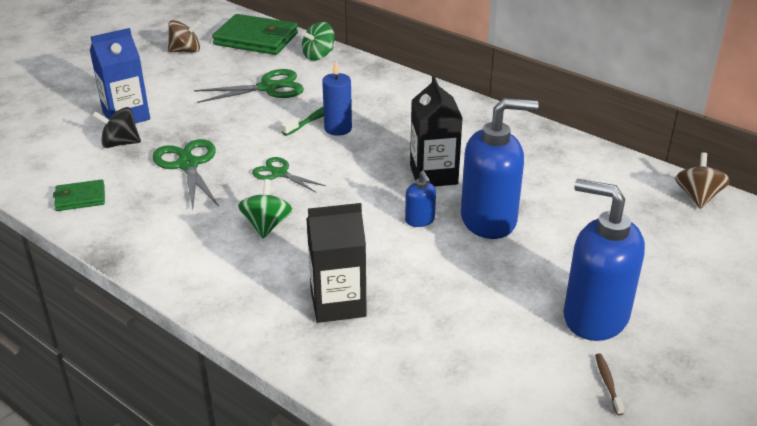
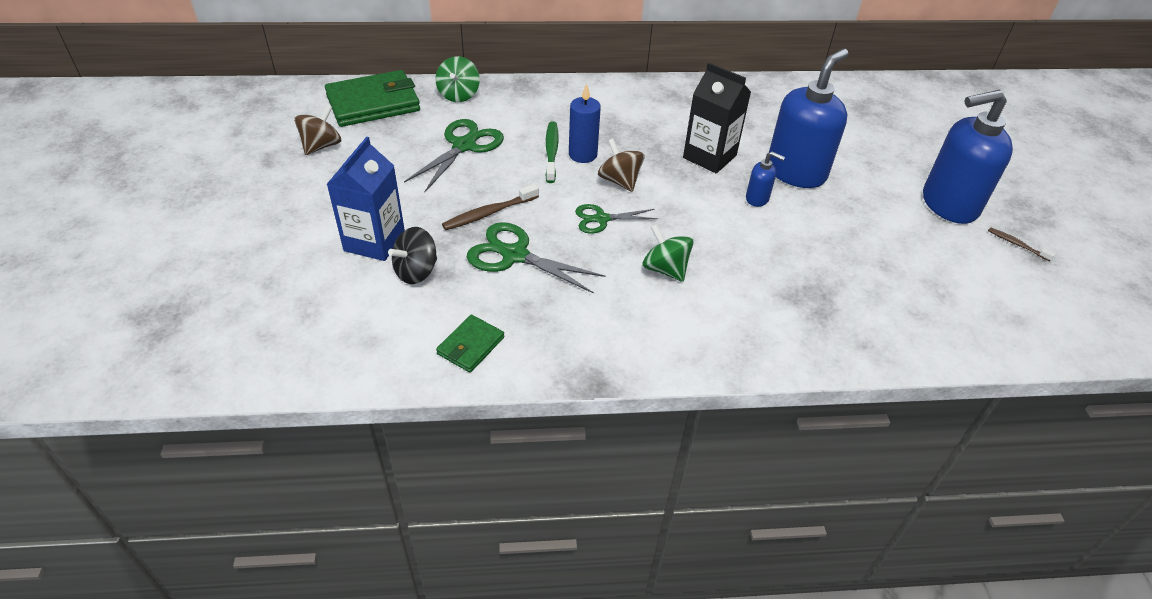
camera: 45 degrees left, 10 degrees up
black carton [306,203,367,323] -> none
brown spinning top [675,152,730,209] -> brown spinning top moved to [598,139,644,192]
none -> brown toothbrush [442,184,539,230]

